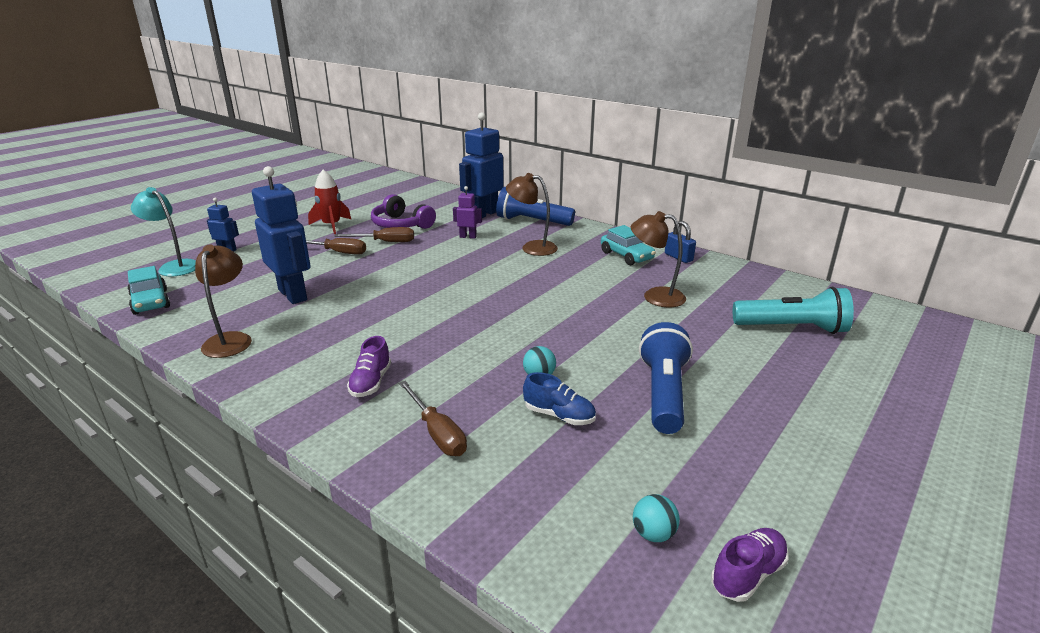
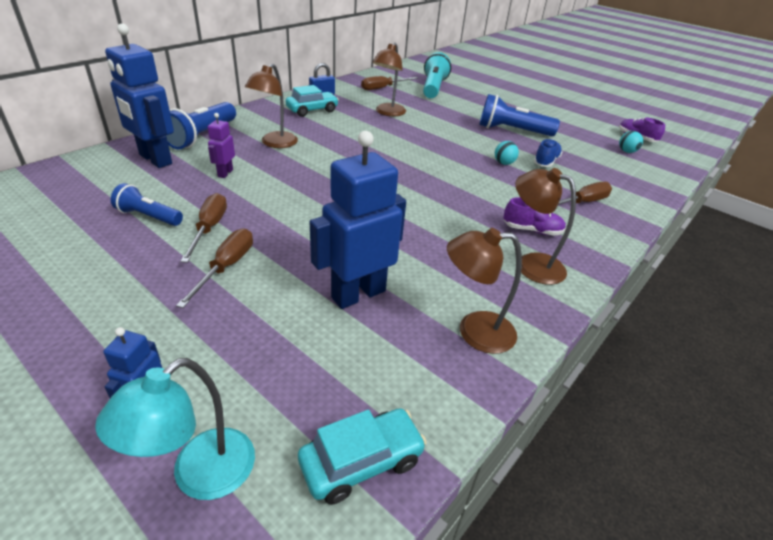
camera: 90 degrees left, 10 degrees up
red rocket [308,170,351,234] -> none
purple headphones [371,194,436,229] -> blue flashlight [111,183,183,226]
none -> brown screwdriver [361,76,418,90]
none -> brown lamp [515,168,576,285]

